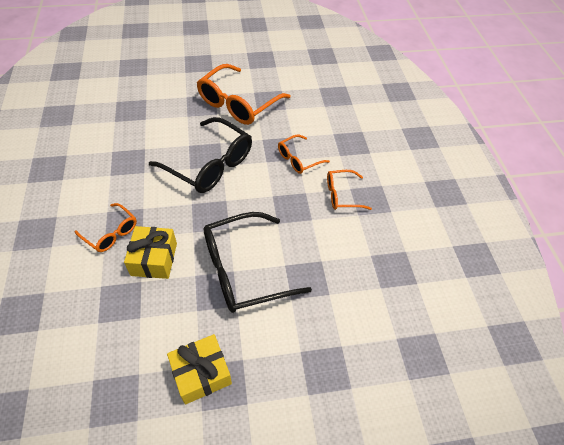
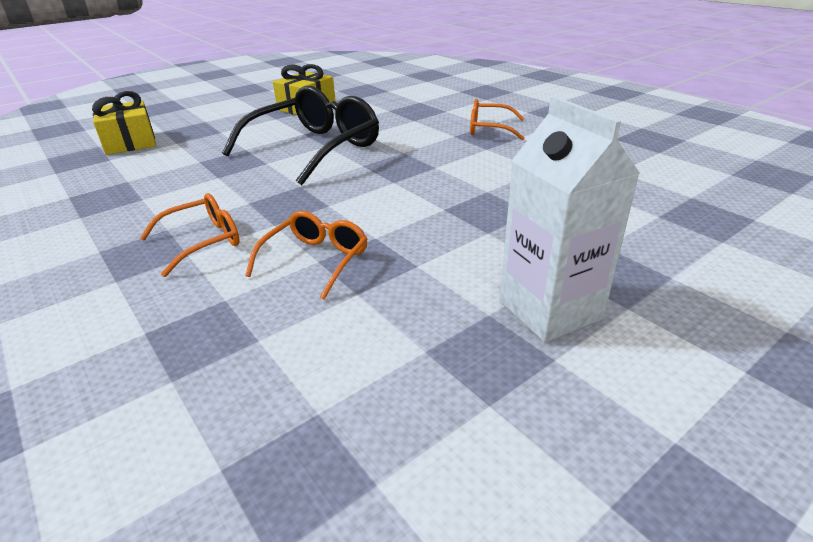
camera: 155 degrees right, 20 degrees down
yellow gift [124,226,177,279] -> yellow gift moved to [92,91,156,155]
black glasses [149,117,252,193] -> none
orange glasses [197,64,291,125] -> white carton [500,96,640,342]

